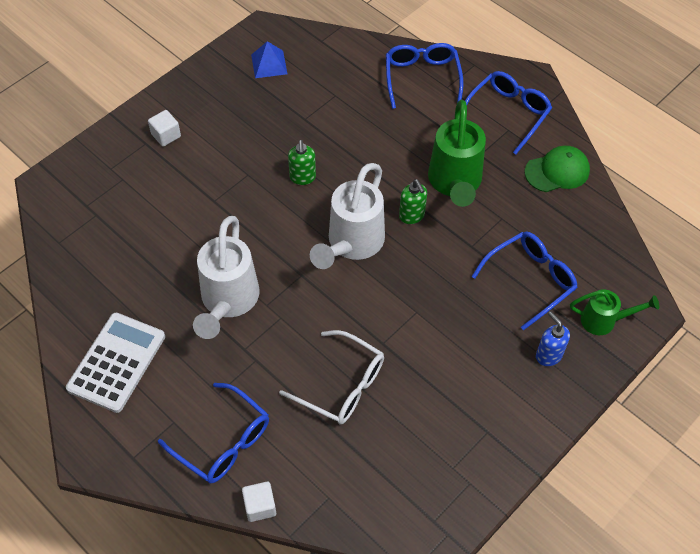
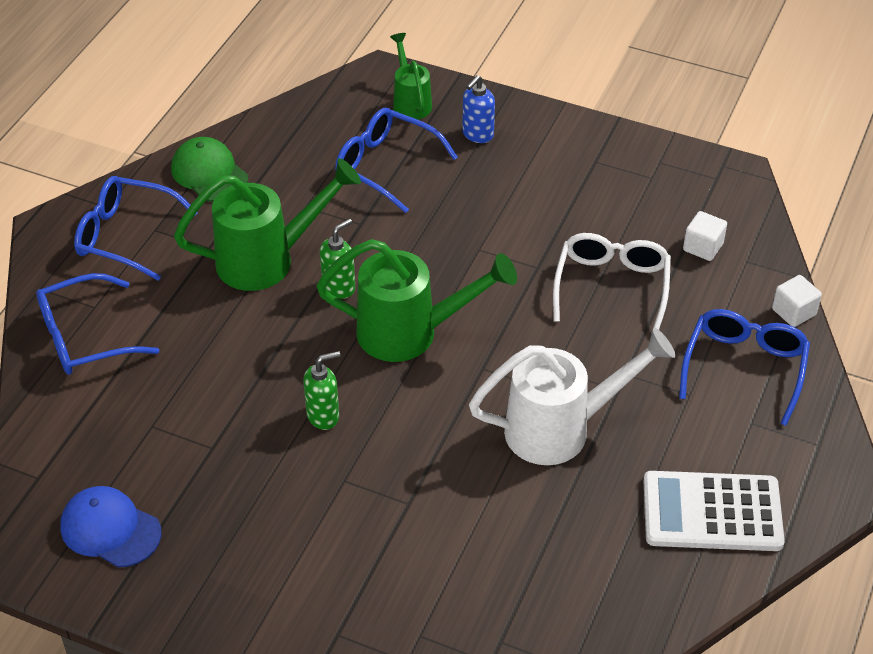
camera: 110 degrees left, 10 degrees down
white cube [148,110,181,147] -> white cube moved to [683,211,727,261]
blue pyramid [251,41,287,78] -> blue cap [60,486,162,568]
white watering can [310,163,385,269] -> green watering can [316,239,517,362]

